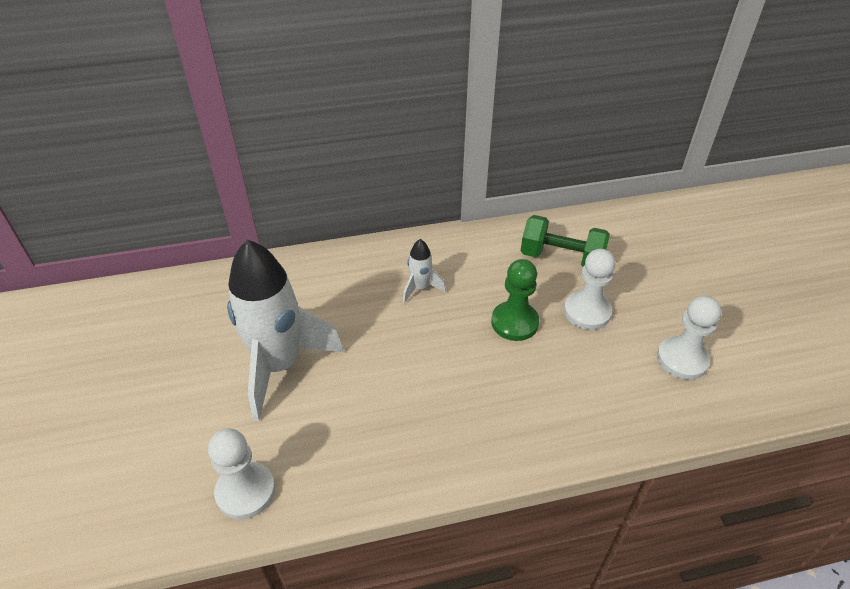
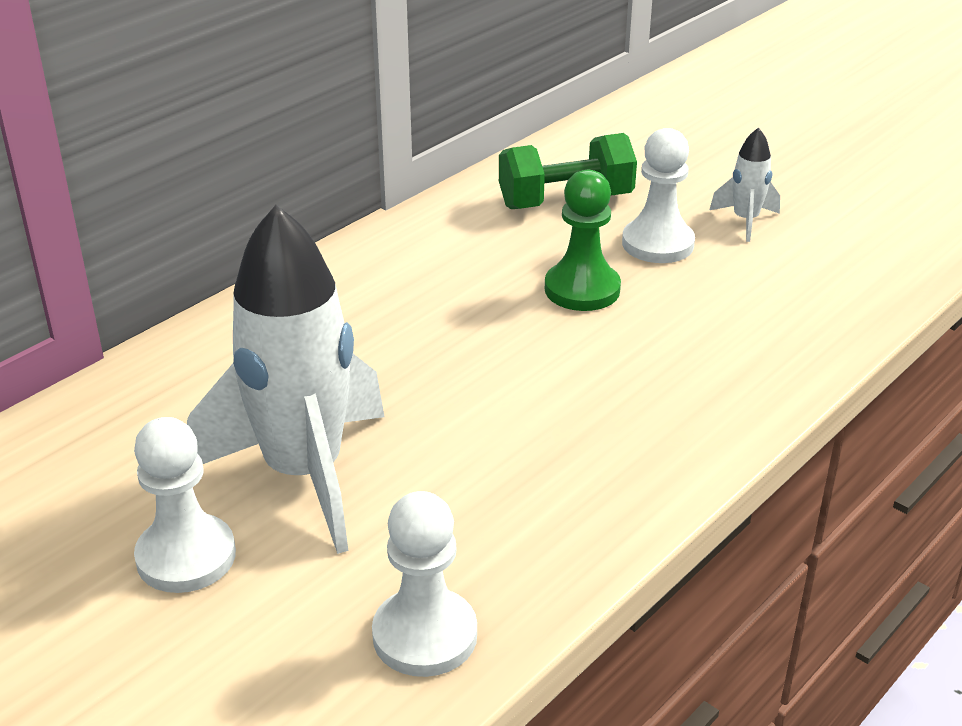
camera: 35 degrees left, 10 degrees down
white rocket [403,239,446,303] -> white rocket moved to [710,127,780,242]
white pawn [657,296,721,380] -> white pawn moved to [134,417,236,593]

